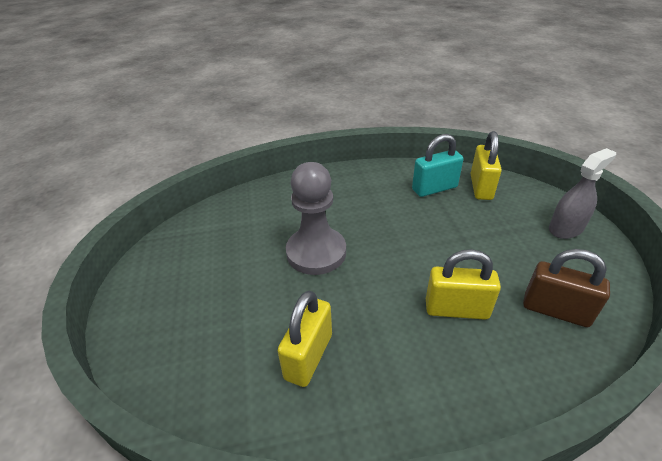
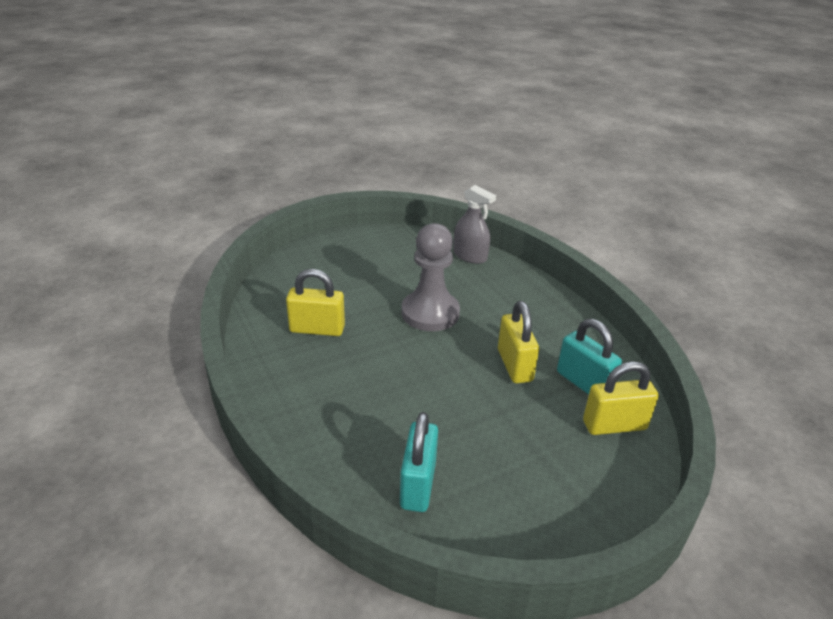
camera: 70 degrees right, 5 degrees down
yellow padlock [426,249,501,320] -> yellow padlock moved to [498,301,539,383]
brown padlock [523,249,610,327] -> turquoise padlock [400,412,438,512]
grey spray bottle [549,148,616,239] -> grey spray bottle moved to [453,185,496,264]

